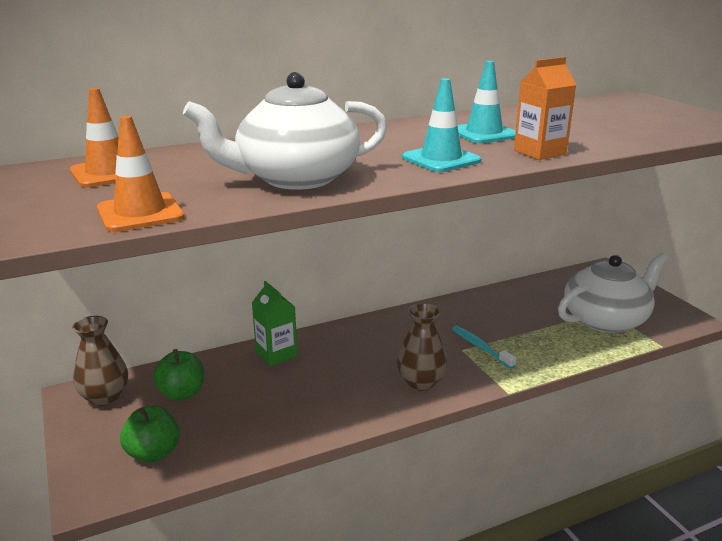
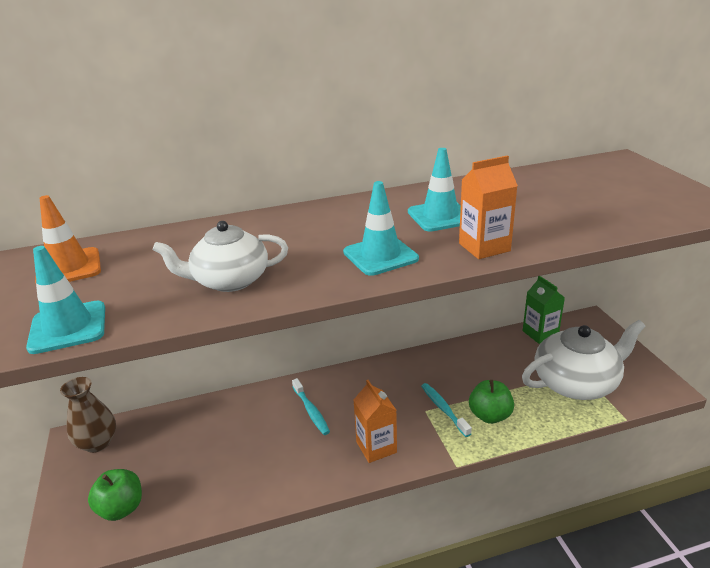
camera: 10 degrees right, 5 degrees up
orange traffic cone [97,116,185,232] -> turquoise traffic cone [26,246,105,354]
green apple [153,349,204,401] -> green apple moved to [469,380,514,424]
white teapot [183,72,387,190] -> white teapot [153,221,288,292], size x0.66
green carton [252,281,298,366] -> green carton moved to [523,276,565,344]
brown vase [397,303,447,391] -> orange carton [354,380,397,463]
none -> turquoise toothbrush [292,378,330,435]

